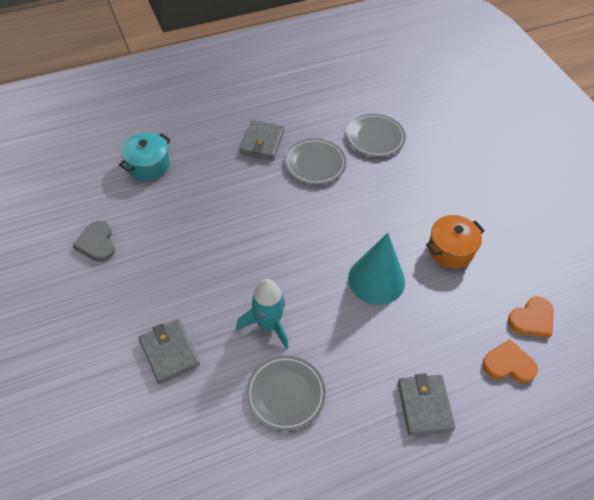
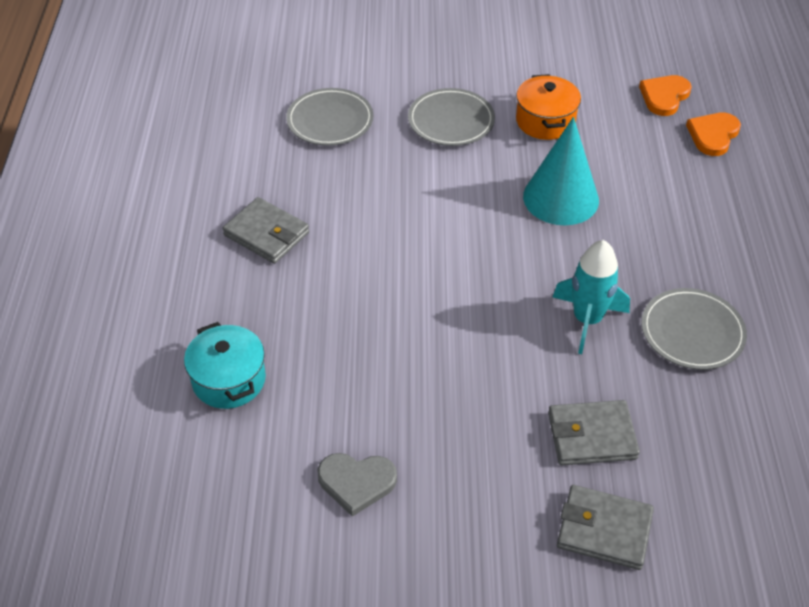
camera: 65 degrees left, 5 degrees down
grey plate [285,138,346,185] -> grey plate moved to [408,88,495,146]
grey wallet [398,373,455,435] -> grey wallet moved to [557,485,654,570]
orange heart [508,297,554,337] -> orange heart turned 135 degrees counterclockwise [639,75,692,116]

